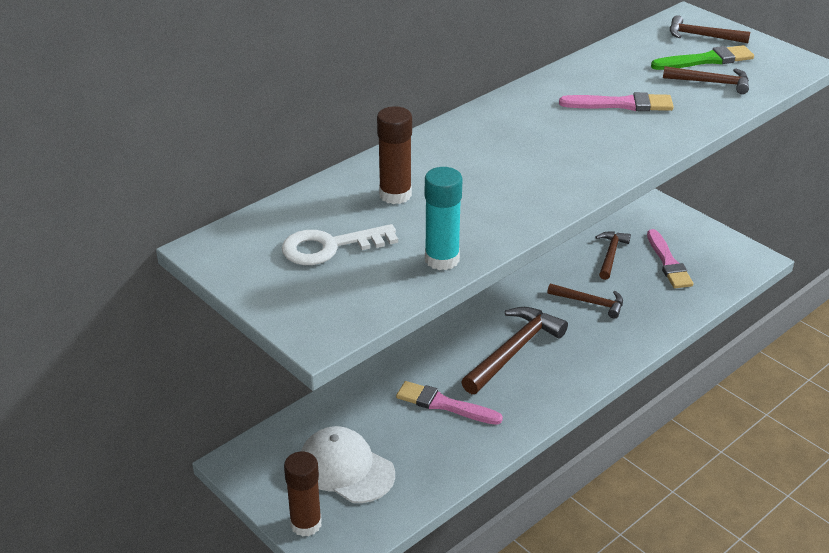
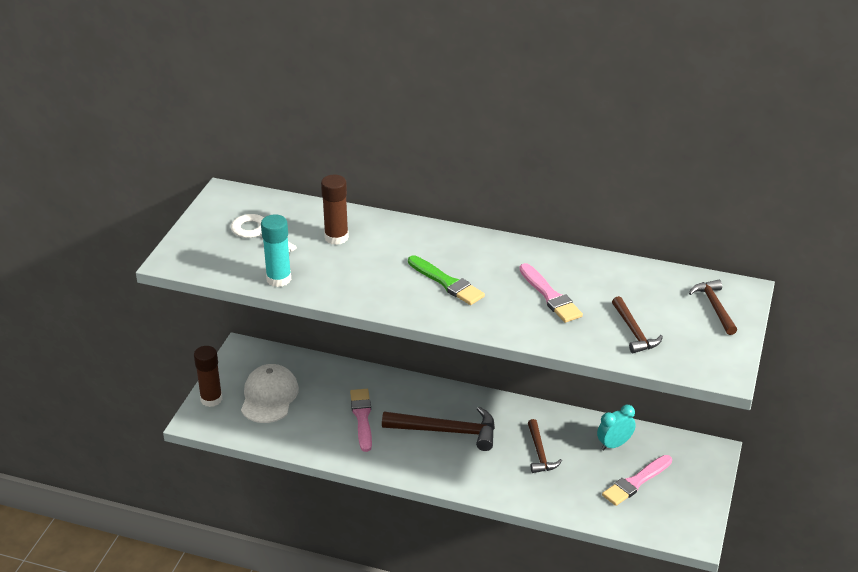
camera: 60 degrees right, 0 degrees up
brown hammer [596,232,631,280] -> turquoise clock [597,405,636,450]
green brush [651,45,754,70] -> green brush moved to [408,255,485,305]

